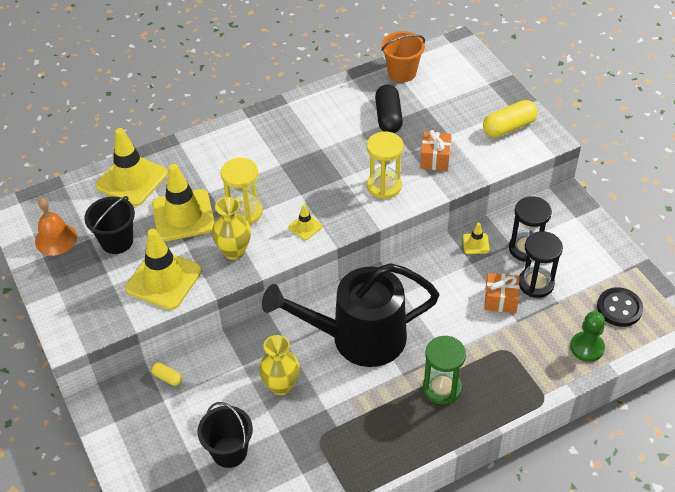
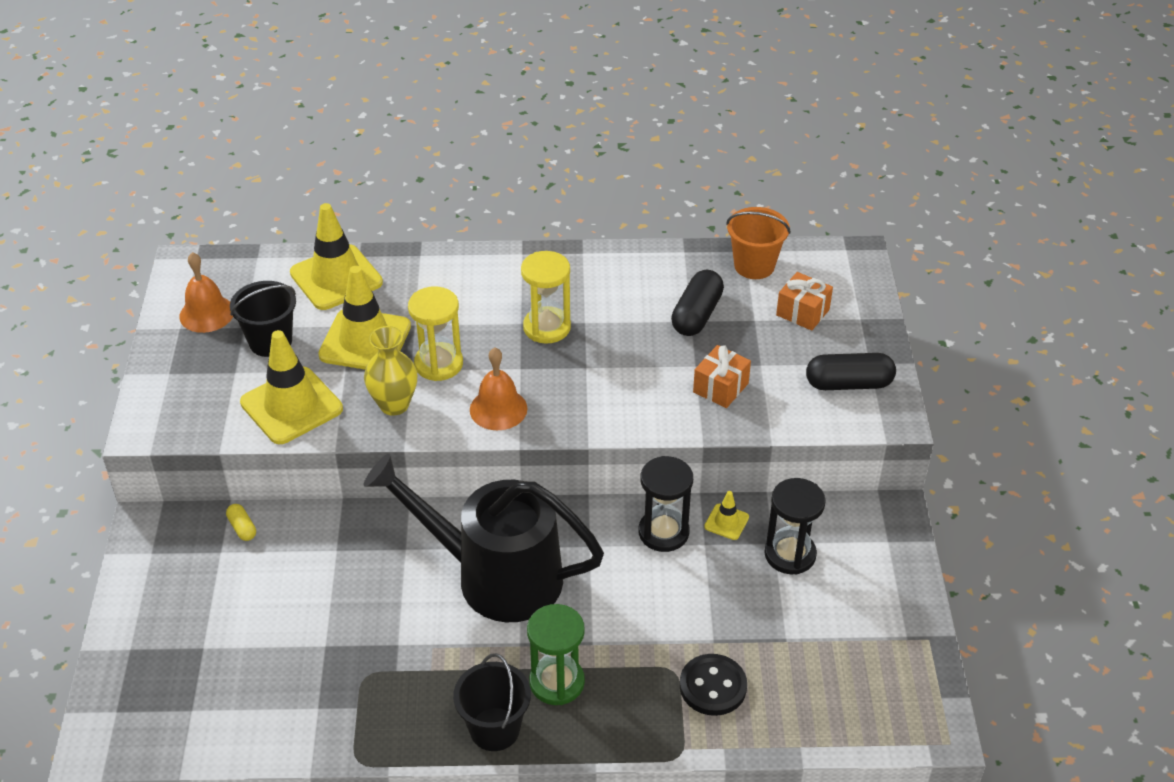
camera: 25 degrees right, 5 degrees down
black bucket [198,402,253,468] -> black bucket moved to [453,653,531,751]
yellow vase [259,335,300,395] -> none
yellow traffic cone [289,204,322,240] -> orange bell [470,348,527,430]
yellow hourglass [367,132,403,199] -> yellow hourglass moved to [521,251,571,344]
yellow capsule [483,100,538,138] -> black capsule [806,353,896,390]
orange gift [485,273,520,313] -> orange gift moved to [776,272,833,331]
black hourglass [519,231,563,298] -> black hourglass moved to [639,456,693,552]
green pawn [570,311,605,362] -> none
black button [597,287,643,327] -> black button moved to [680,654,747,716]

